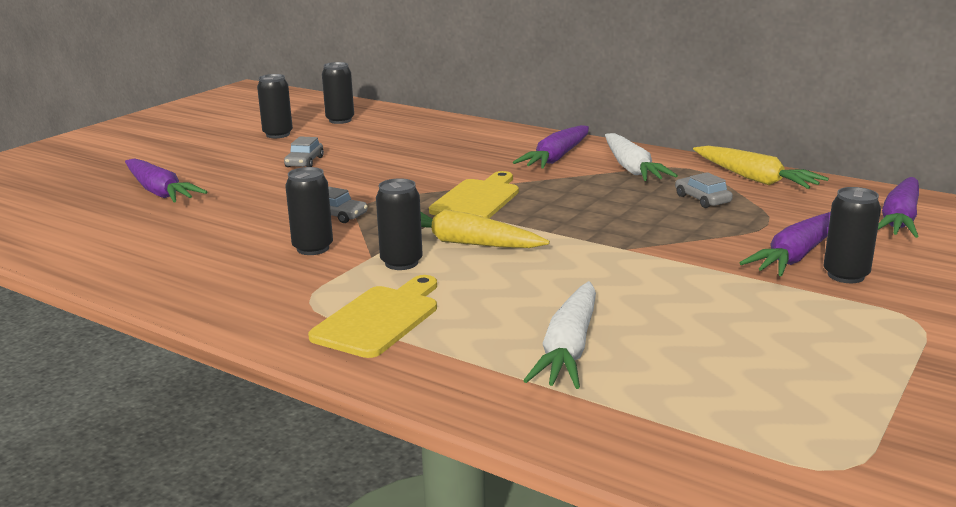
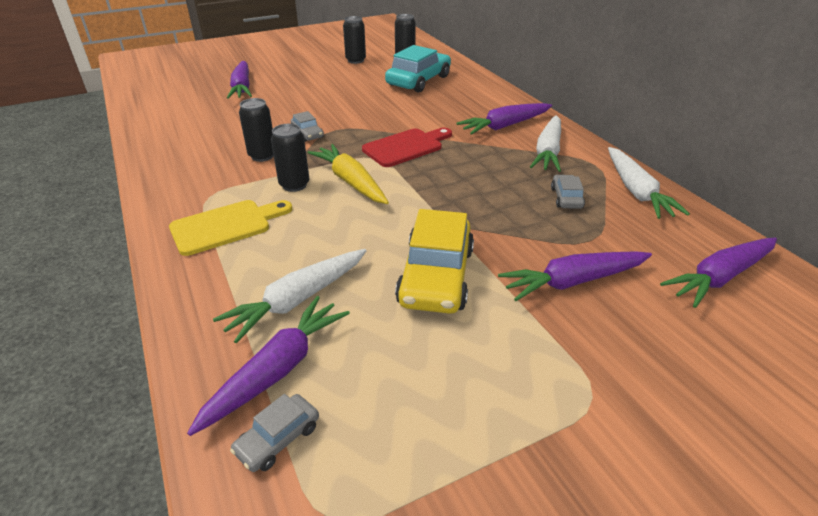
camera: 30 degrees right, 15 degrees up
grey car [284,136,324,167] -> grey car moved to [230,394,319,472]
yellow cutting board [429,171,519,218] -> red cutting board [362,128,452,167]
yellow carrot [693,146,829,189] -> white carrot [608,147,690,219]
black can [824,187,881,283] -> none
none -> purple carrot [187,296,350,436]
none -> turquoise car [385,45,451,93]
none -> yellow car [395,209,474,314]

